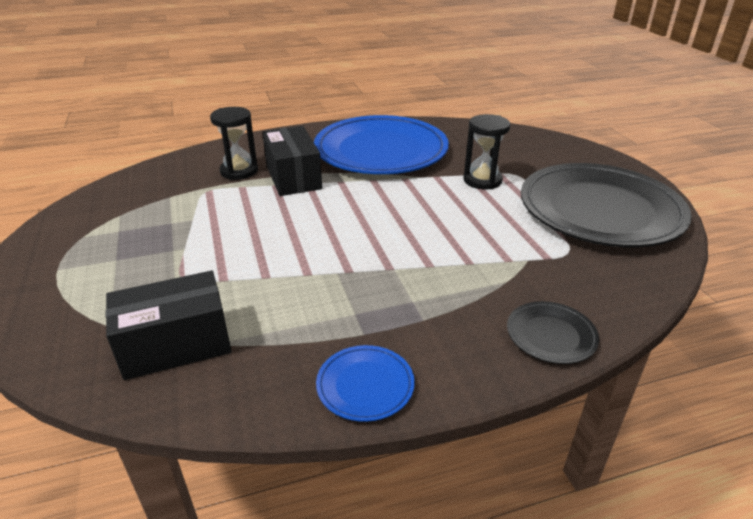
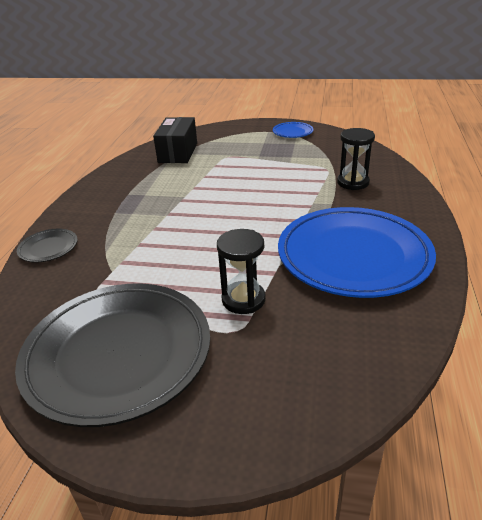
camera: 120 degrees right, 0 degrees up
black box [262,126,322,196] -> none
blue plate [316,345,415,422] -> blue plate moved to [273,122,314,138]

